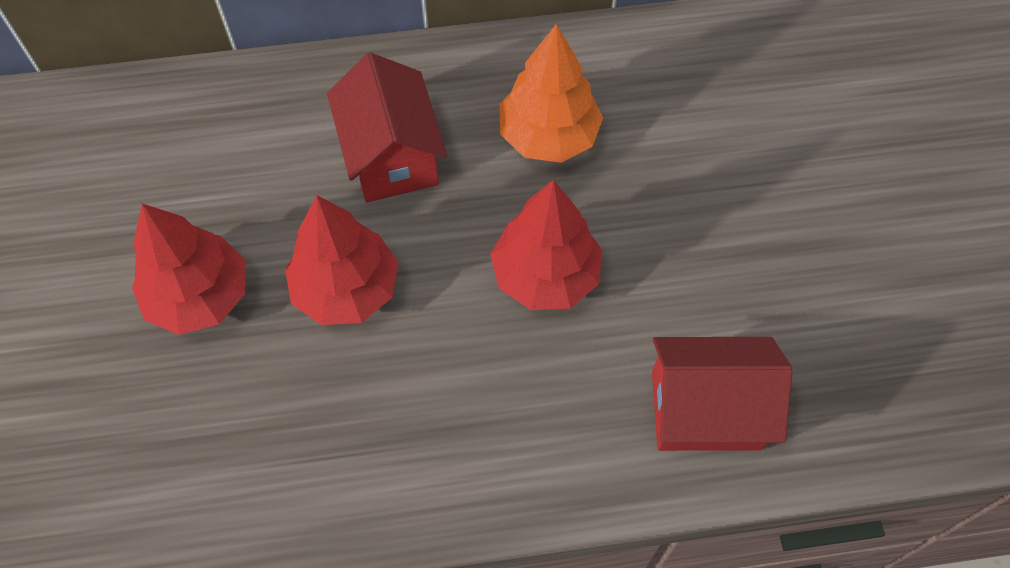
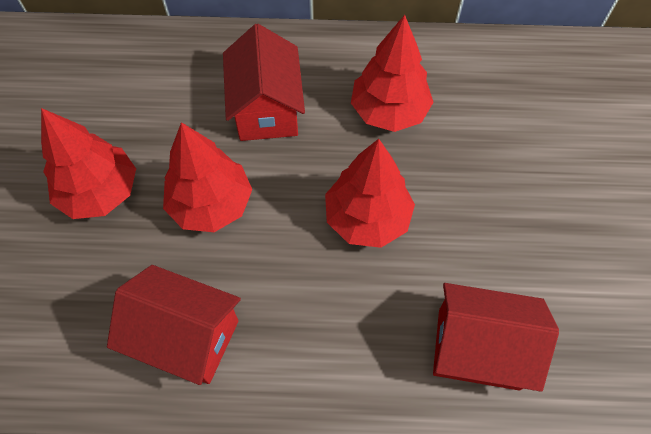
camera: 10 degrees right, 0 degrees up
orange tree [500,24,603,163] -> red tree [351,15,434,132]
none -> red house [107,265,241,385]

